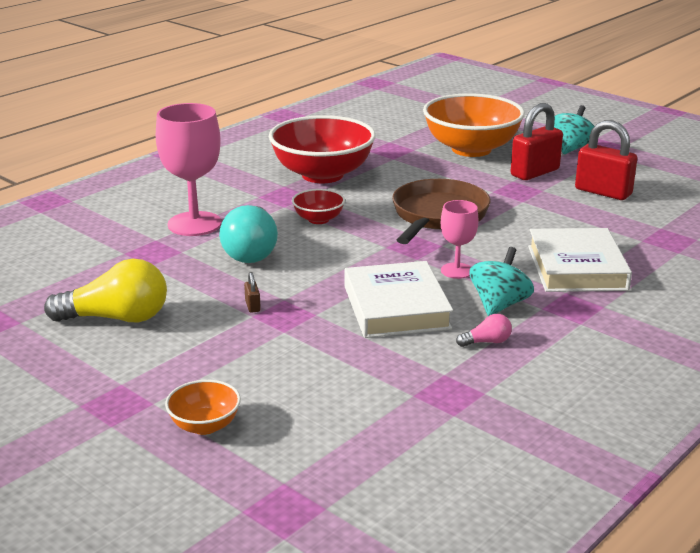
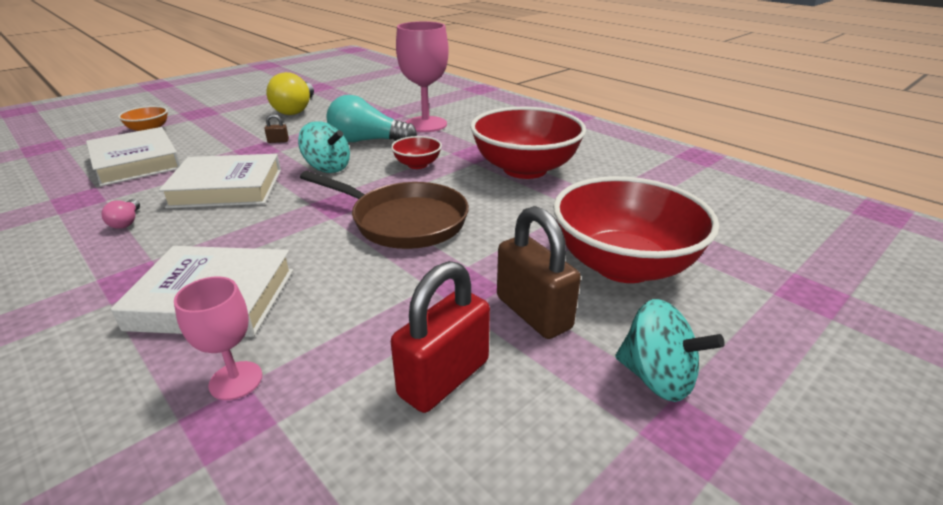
camera: 95 degrees right, 5 degrees up
orange bowl [423,93,525,157] -> red bowl [553,176,719,283]
pink goblet [441,200,478,279] -> pink goblet moved to [174,276,262,400]
turquoise spinning top [469,247,534,316] -> turquoise spinning top moved to [298,121,350,173]
red padlock [511,103,563,180] -> brown padlock [497,206,581,339]
none -> white book [86,127,181,186]

